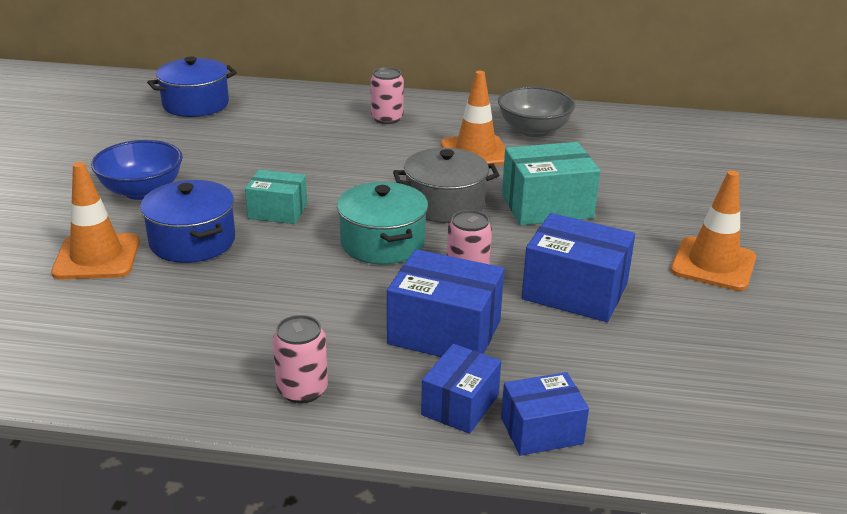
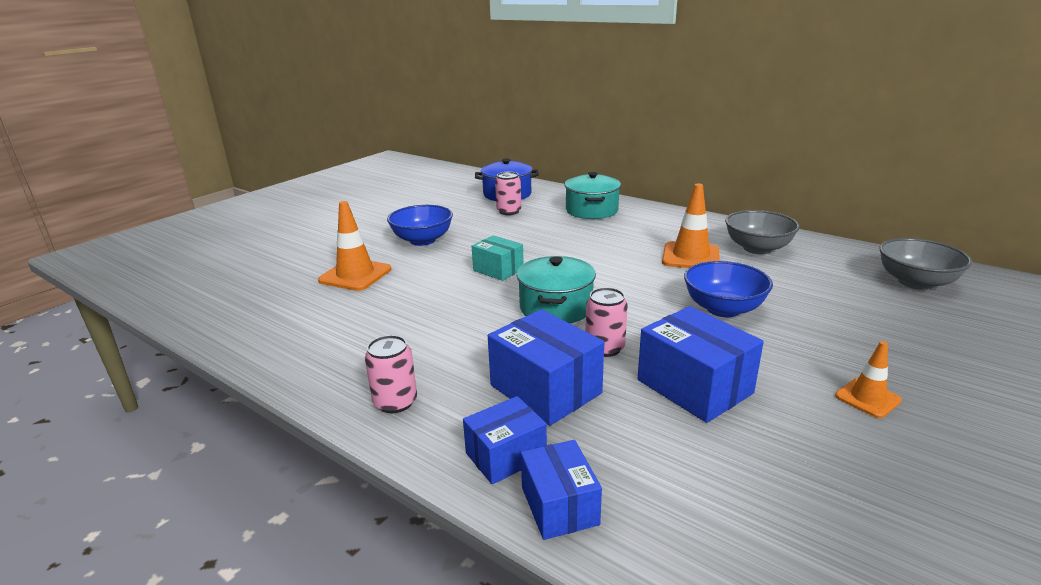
camera: 30 degrees right, 5 degrees down
blue pot [140,180,235,263] -> none
pink can [371,67,404,124] -> pink can moved to [495,172,521,215]
grey pot [393,148,500,223] -> none
blue box [501,372,589,456] -> blue box turned 60 degrees clockwise [521,440,602,540]
turquoise box [502,142,600,225] -> blue bowl [684,261,773,317]
orange traffic cone [670,170,756,291] -> orange traffic cone [835,341,902,418], size x0.58
none -> turquoise pot [564,172,621,219]
none -> grey bowl [879,238,972,290]

